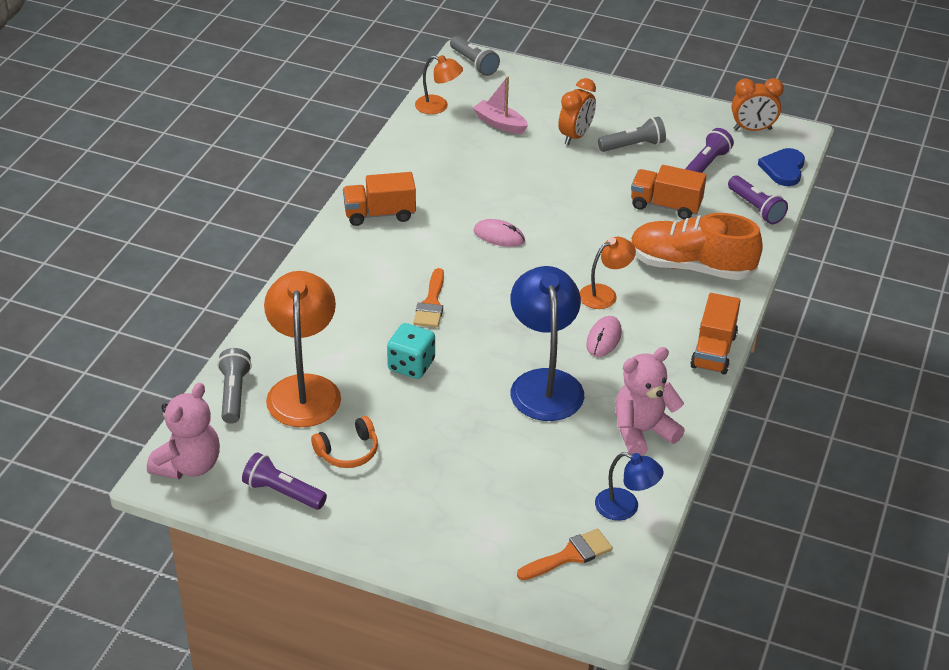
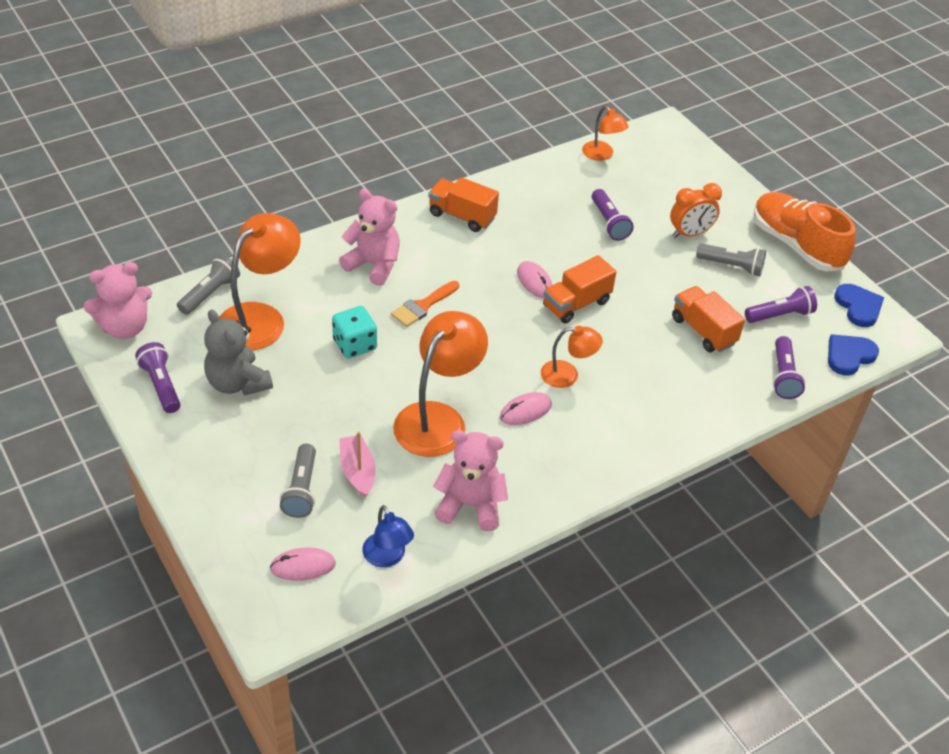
camera: 35 degrees right, 5 degrees up
orange headphones [311,416,378,468] -> grey teddy bear [204,309,273,396]
grey flashlight [450,36,500,76] -> grey flashlight moved to [280,444,316,518]
pink boat [473,76,528,134] -> pink boat moved to [339,432,376,498]
blue lamp [511,266,584,421] -> orange lamp [393,311,488,457]
orange brush [517,528,613,580] -> pink mouse [270,547,336,581]
orange shoe [630,213,763,280] -> orange shoe moved to [753,192,856,272]
orange truck [690,293,741,375] -> orange truck moved to [543,255,616,323]
orange clock [732,78,784,131] -> blue heart [834,284,884,327]
none -> pink teddy bear [339,189,400,286]
none -> purple flashlight [592,189,634,241]

